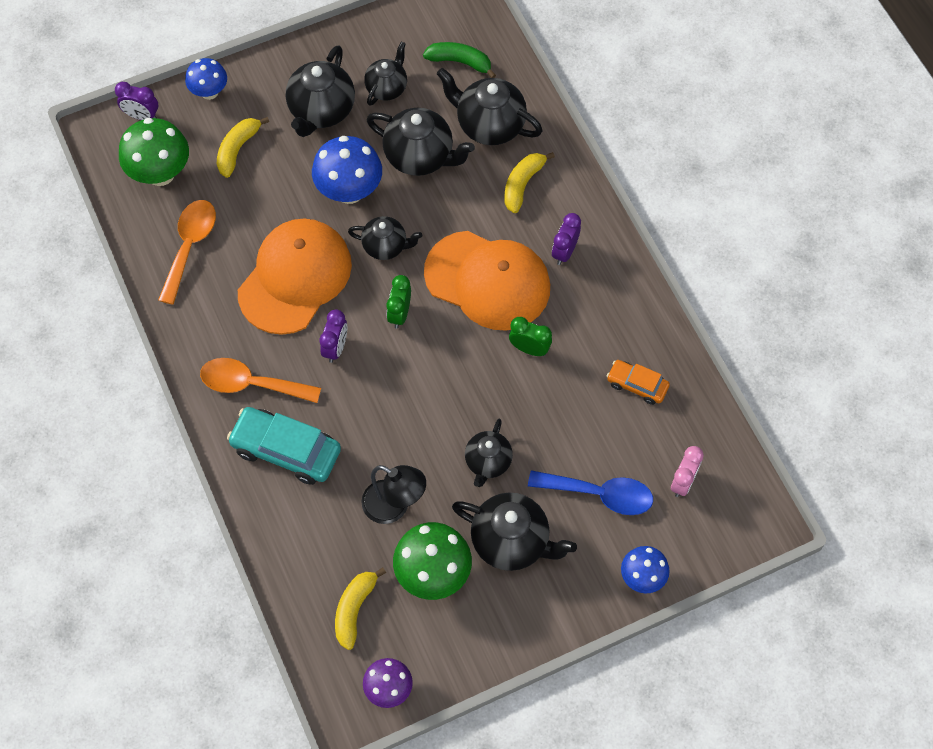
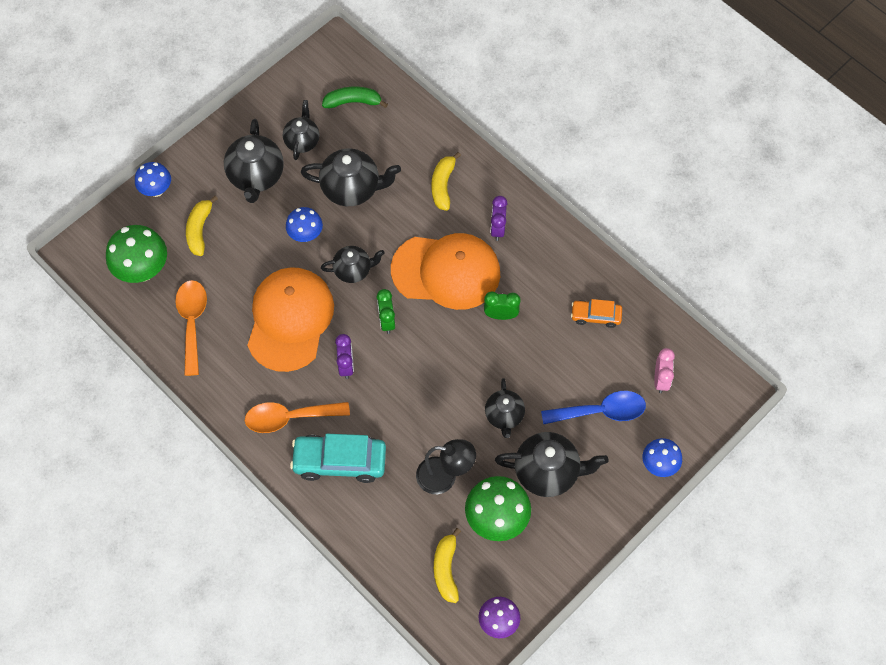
camera: 20 degrees left, 0 degrees up
purple clock [115,82,158,120] -> none
blue mushroom [312,136,382,204] -> blue mushroom [286,207,323,242], size x0.62
black teapot [437,68,542,145] -> none

